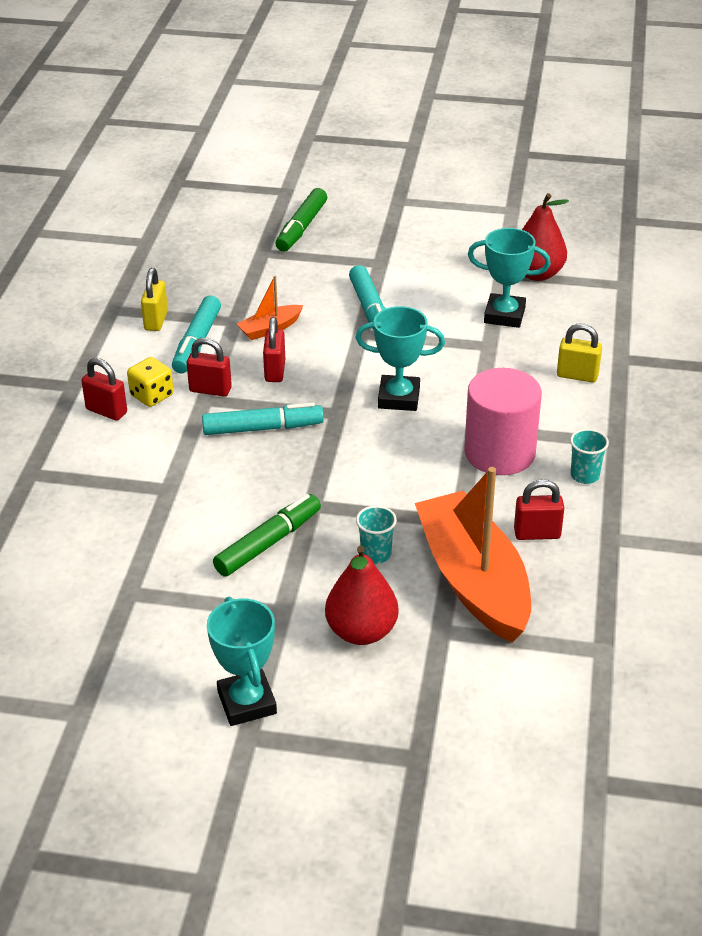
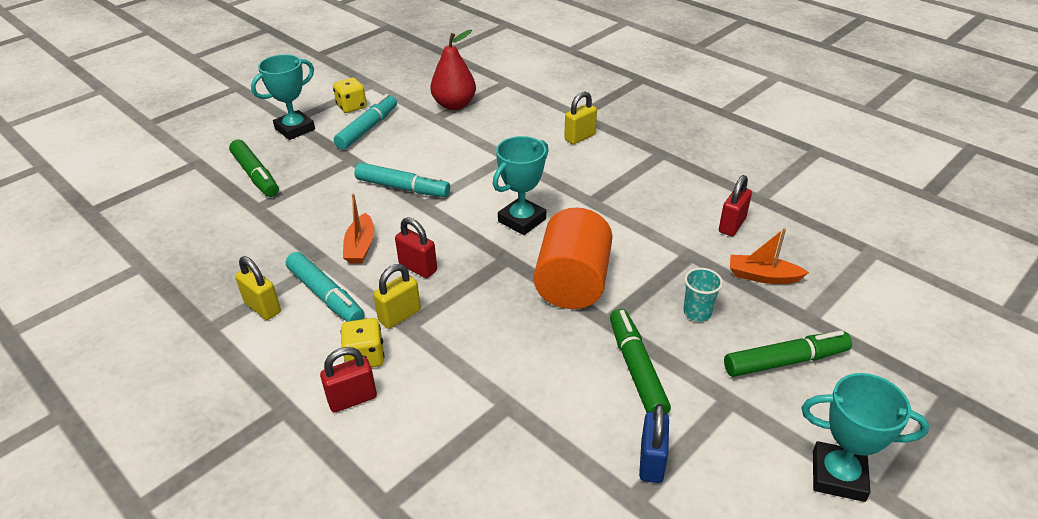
camera: 55 degrees left, 0 degrees up
red padlock [187,338,232,397] -> yellow padlock [373,264,421,329]
turquoise marker [202,403,324,435] -> turquoise marker moved to [334,94,397,150]
red pear [325,546,399,645] -> green marker [724,330,852,377]
orange boat [415,467,531,643] -> orange boat [730,228,809,284], size x0.44
pink cylinder [464,368,542,475] -> none
turquoise trophy [468,228,551,328] -> turquoise trophy moved to [251,54,315,140]
turquoise cup [570,429,609,484] -> none
none -> yellow dice [333,78,367,113]
none -> orange cylinder [534,208,612,309]
none -> blue padlock [639,404,669,483]

